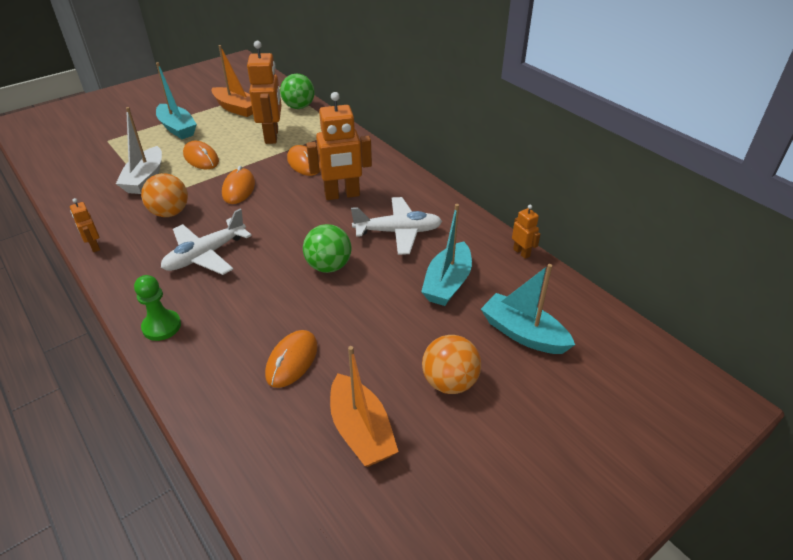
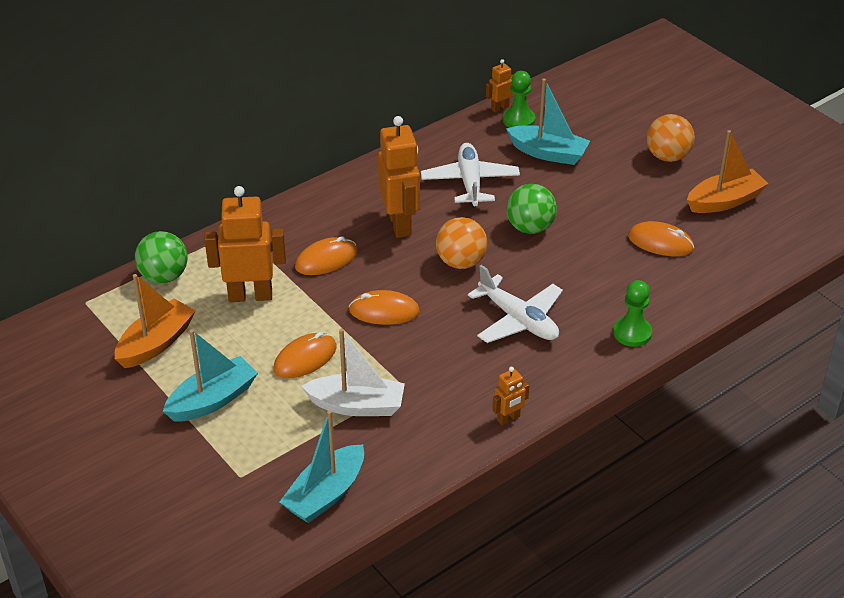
camera: 90 degrees left, 0 degrees up
orange ball [141,173,188,217] -> orange ball moved to [436,217,487,269]
turquoise boat [481,264,575,354] -> turquoise boat moved to [280,410,364,523]
none -> green pawn [503,71,535,128]

